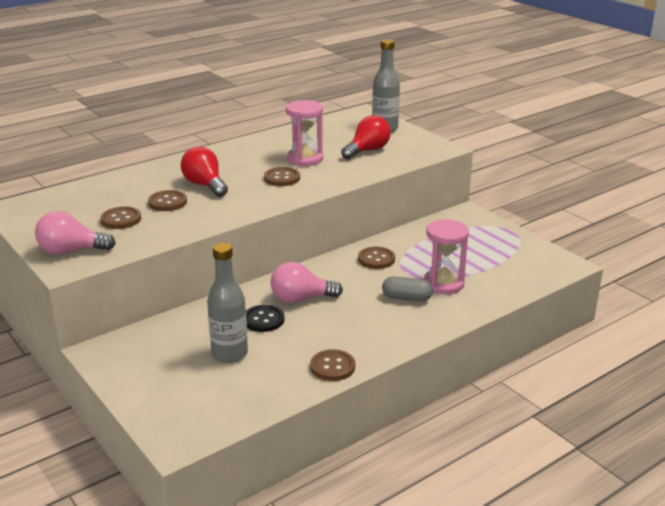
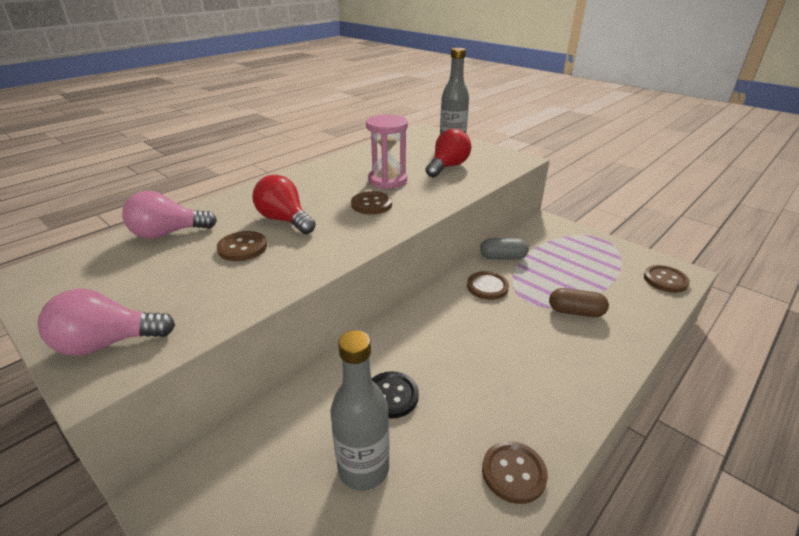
camera: 10 degrees left, 5 degrees up
brown button [100,207,141,229] -> brown button moved to [644,265,690,293]
pink light bulb [271,262,343,303] -> pink light bulb moved to [122,191,217,239]
grey capsule [382,276,433,302] -> grey capsule moved to [480,238,529,260]
pink hourglass [424,219,469,294] -> brown capsule [549,288,609,317]

